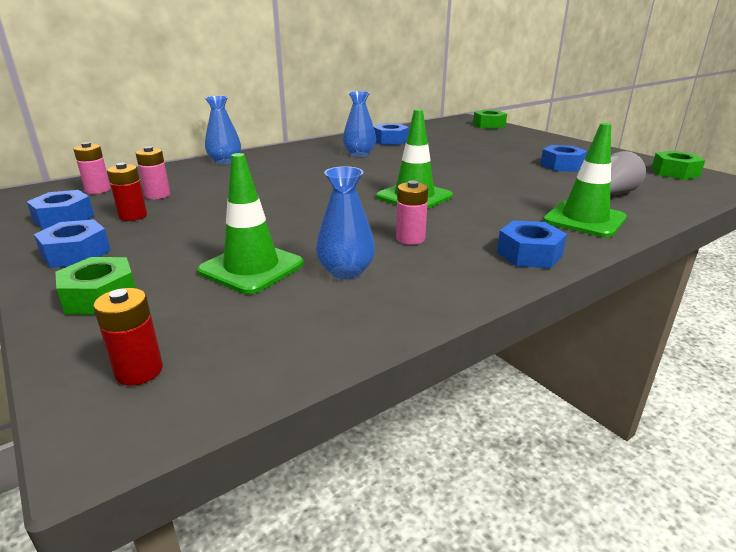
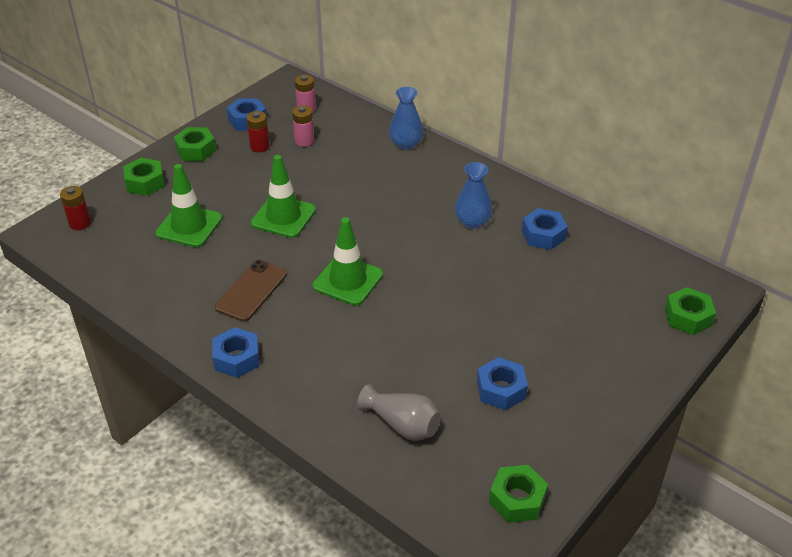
camera: 75 degrees right, 15 degrees up
blue nut [34,219,111,268] -> green nut [174,127,216,161]
blue vase [316,166,375,280] -> none
pink battery [396,181,428,245] -> brown phone [215,260,287,322]
green traffic cone [543,123,627,237] -> green traffic cone moved to [251,155,316,238]

